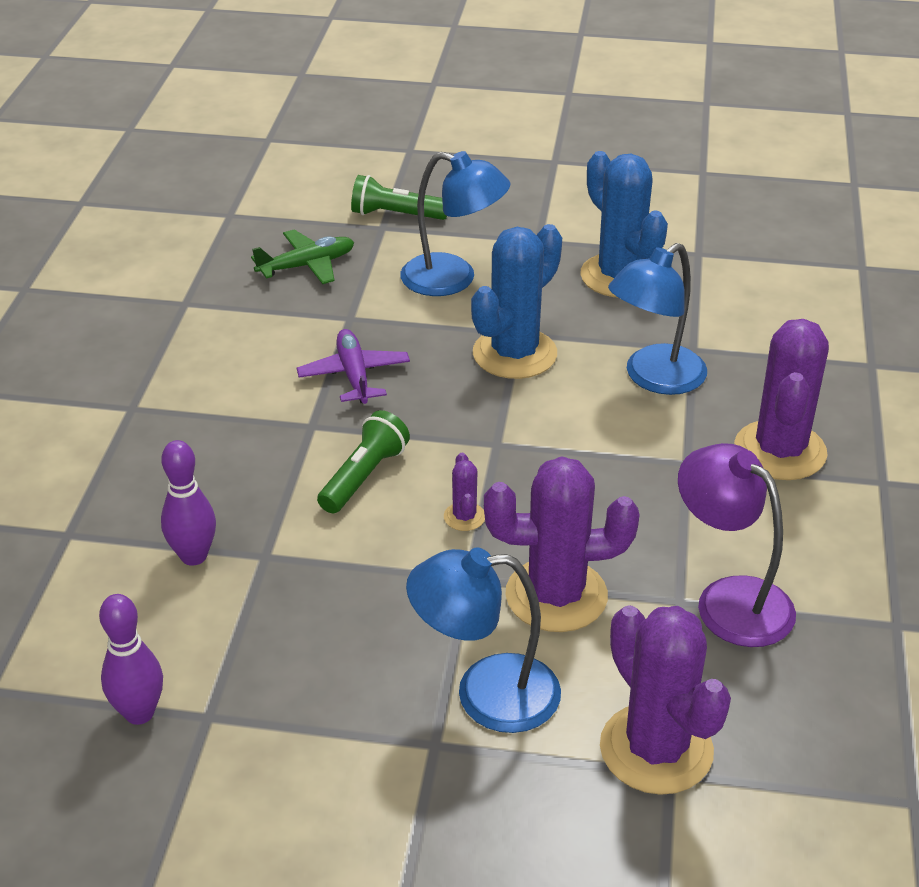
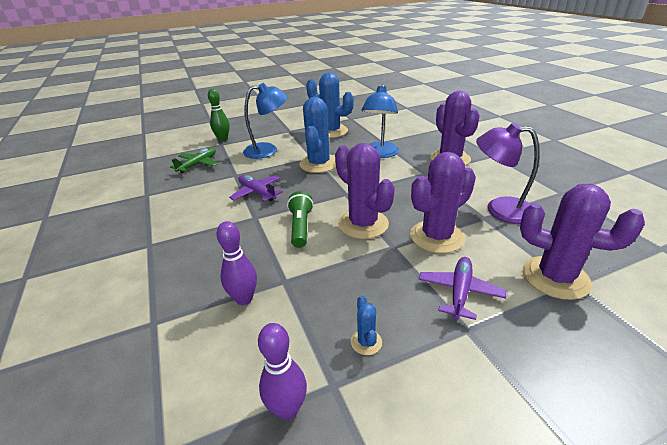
camera: 30 degrees left, 5 degrees down
green flashlight [351,175,447,220] -> green bowling pin [208,89,230,142]
blue lamp [406,548,561,733] -> purple plane [419,257,506,320]
purple cactus [444,453,485,531] -> purple cactus [335,143,395,239], size x2.29
none -> blue cactus [351,296,382,355]

